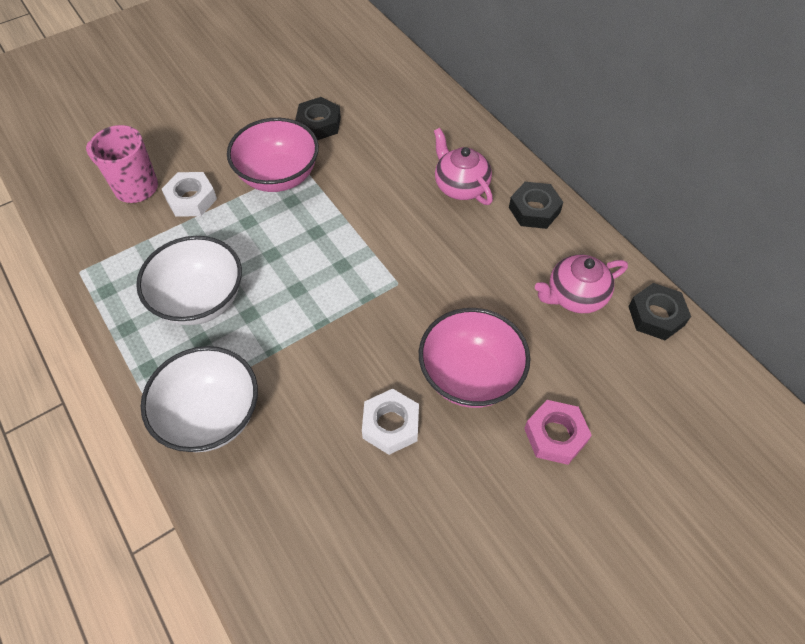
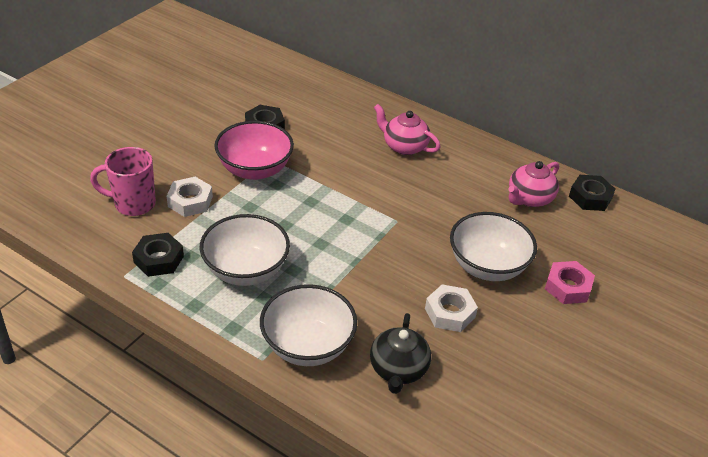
camera: 25 degrees left, 15 degrees down
pink bowl [419,308,530,408] -> white bowl [450,212,537,281]
black nut [509,182,563,229] -> black nut moved to [132,233,184,277]
none -> black teapot [370,313,431,394]

